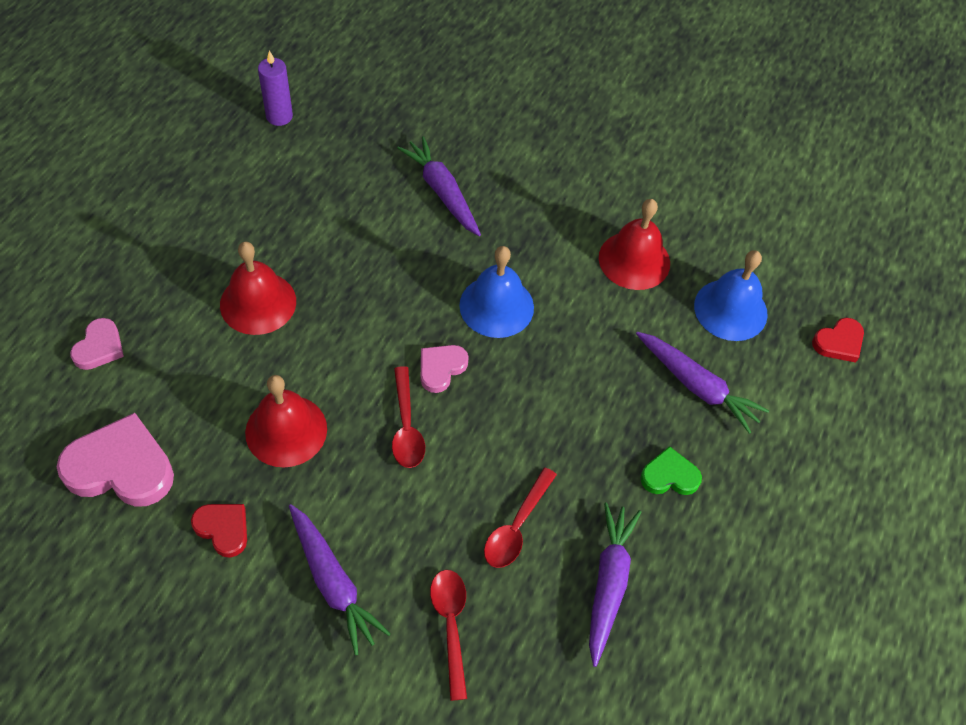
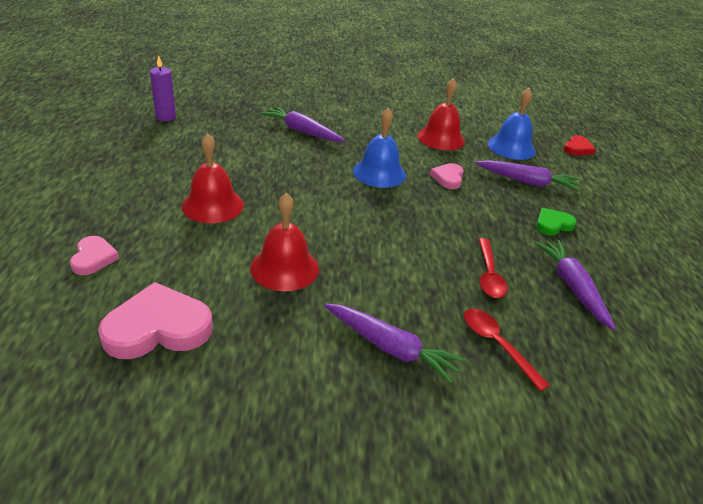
camera: 25 degrees left, 20 degrees down
red heart [191,504,247,557] -> none
red spoon [392,366,425,468] -> none
pink heart [421,345,469,393] -> pink heart moved to [430,163,464,189]

